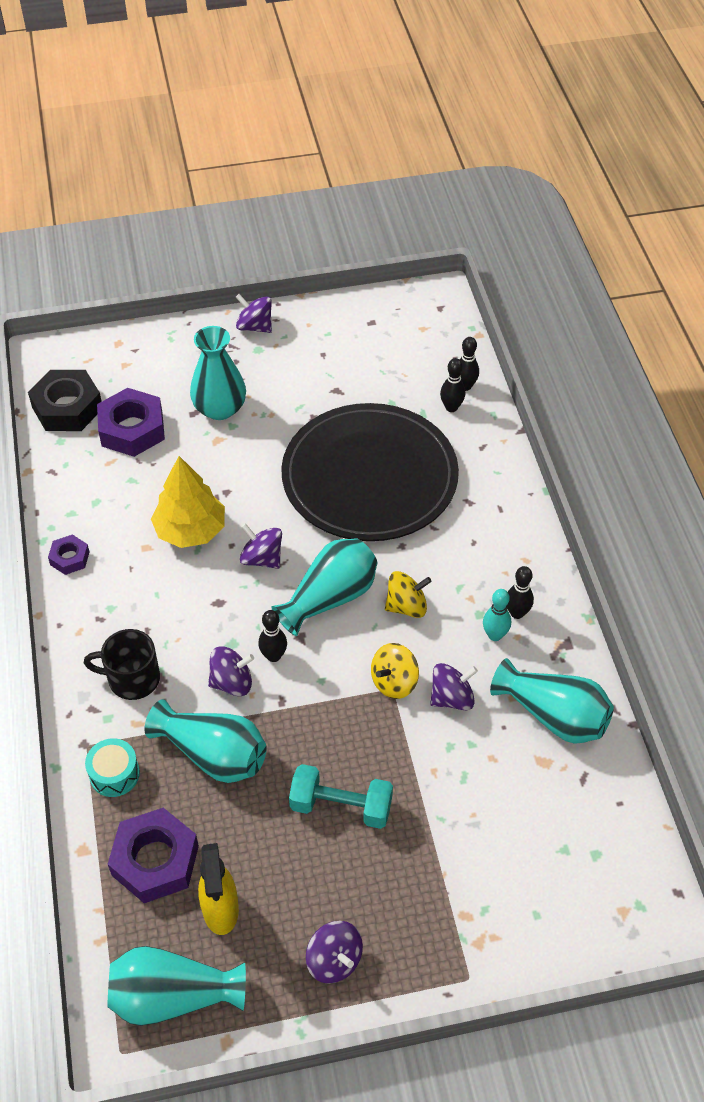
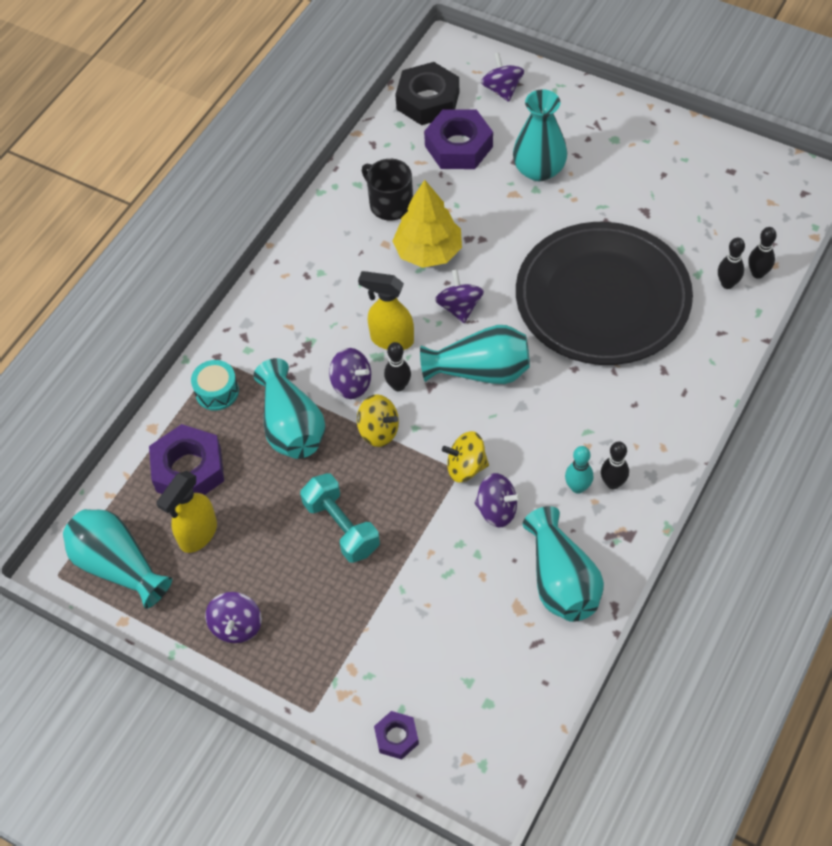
camera: 45 degrees right, 5 degrees up
purple nut [48,534,90,575] -> purple nut moved to [374,711,419,760]
black mug [84,629,160,700] -> black mug moved to [362,159,413,221]
purple spinning top [236,294,272,333] -> purple spinning top moved to [481,53,524,102]
yellow spinning top [385,571,432,618] -> yellow spinning top moved to [357,394,399,447]
none -> yellow spray bottle [358,271,414,350]

